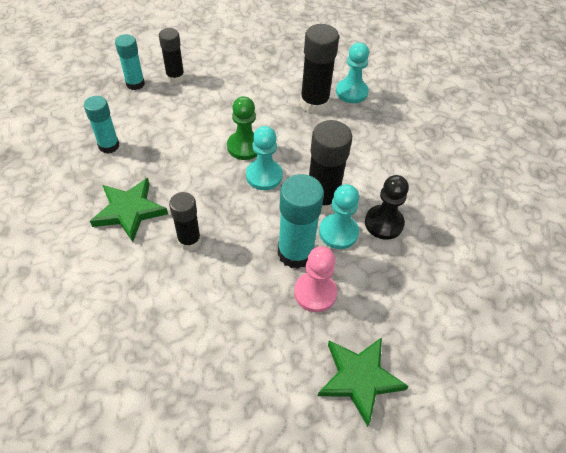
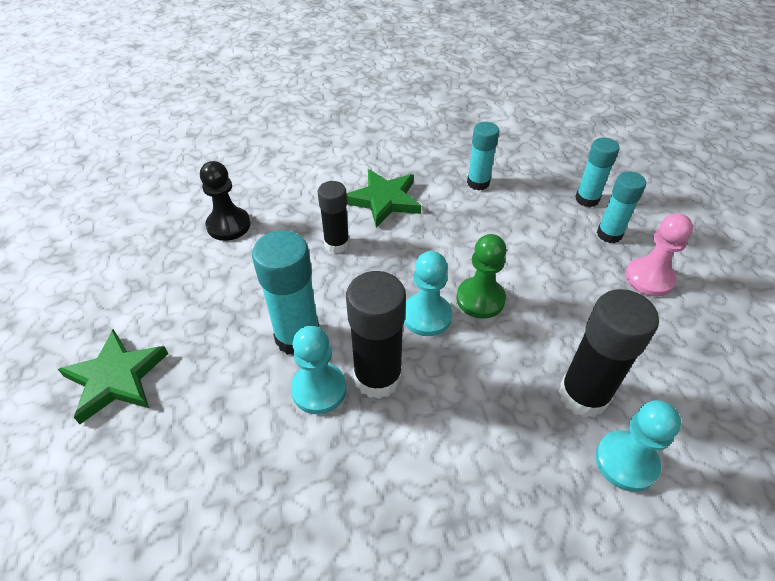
camera: 100 degrees right, 5 degrees down
black glue stick [159,28,185,83] -> turquoise glue stick [597,171,646,243]
pink pawn [294,247,337,312] -> pink pawn moved to [625,213,693,297]
black pawn [365,175,409,240] -> black pawn moved to [200,161,251,241]

